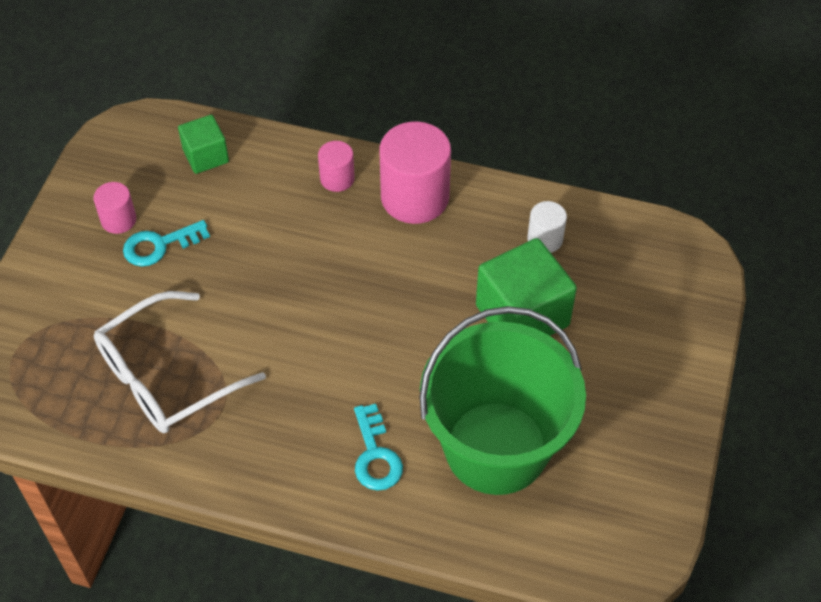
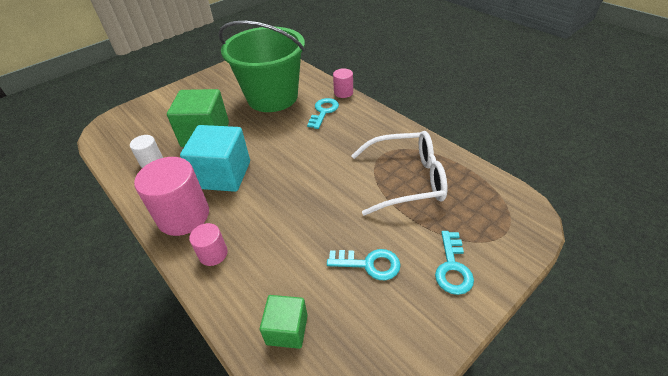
camera: 145 degrees left, 10 degrees down
pink cylinder [93,182,136,234] -> pink cylinder moved to [333,68,353,98]
none -> turquoise cube [180,125,250,192]
none -> turquoise key [435,231,474,295]

